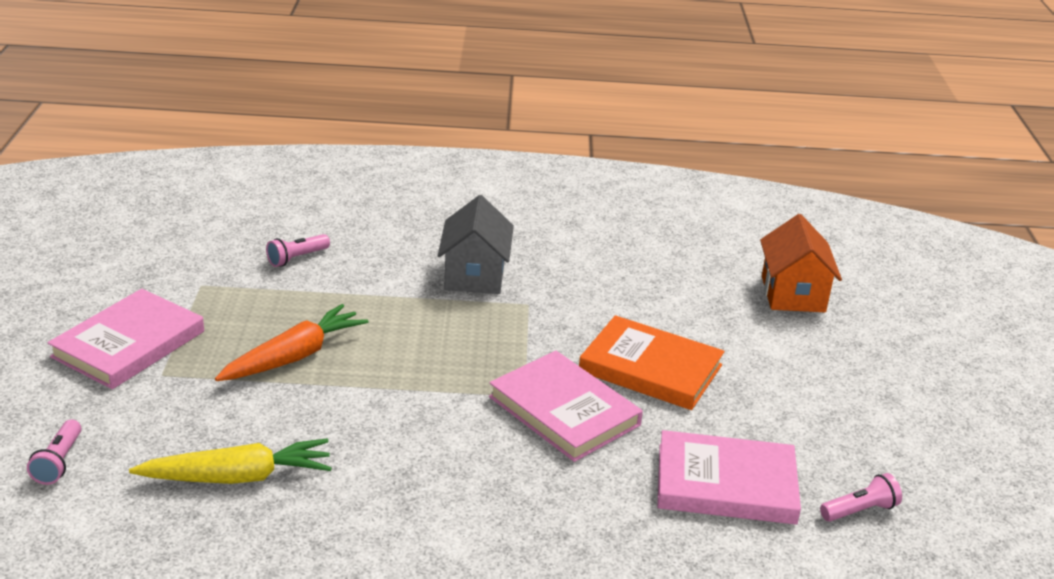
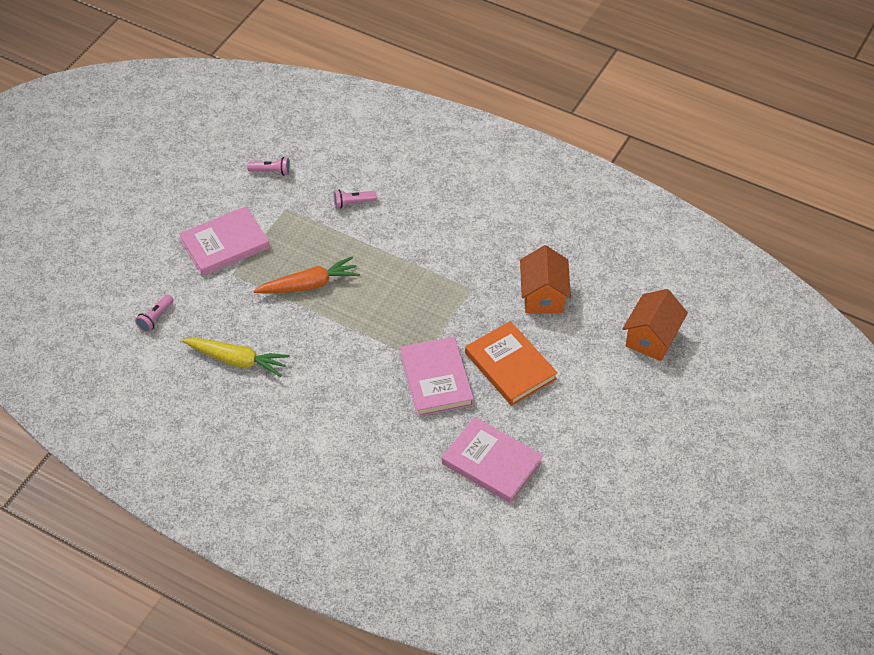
camera: 30 degrees right, 20 degrees up
grey house [438,195,514,294] -> none
pink flashlight [820,473,902,522] -> pink flashlight moved to [247,157,290,176]
none -> orange house [520,245,571,313]

